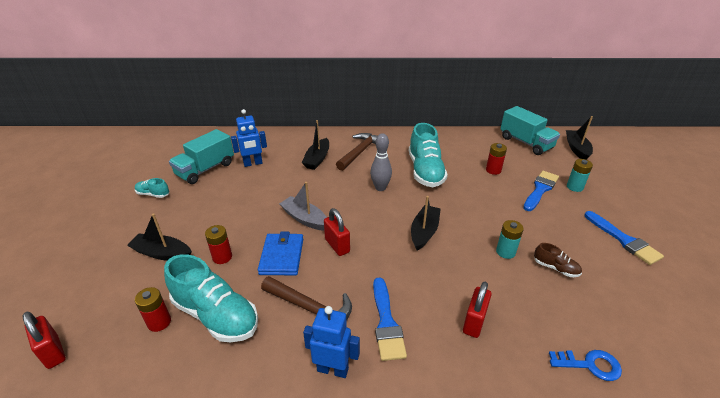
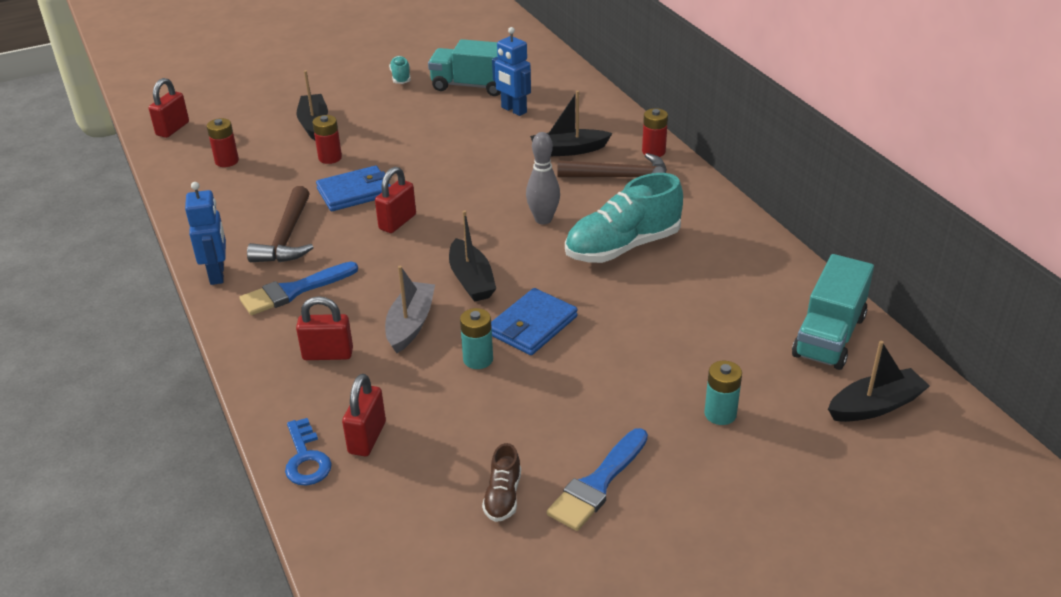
camera: 65 degrees right, 0 degrees up
turquoise shoe [164,254,258,343] -> none
grey boat [279,182,327,230] -> grey boat moved to [385,266,435,353]
black boat [411,196,441,251] -> black boat turned 75 degrees clockwise [449,210,496,302]
red battery [486,143,507,175] -> red battery moved to [642,108,668,157]
blue brush [523,171,559,211] -> none
brown shoe [534,243,582,277] -> brown shoe moved to [482,443,521,522]
none -> red padlock [342,374,386,456]
none -> blue wallet [491,288,578,355]

